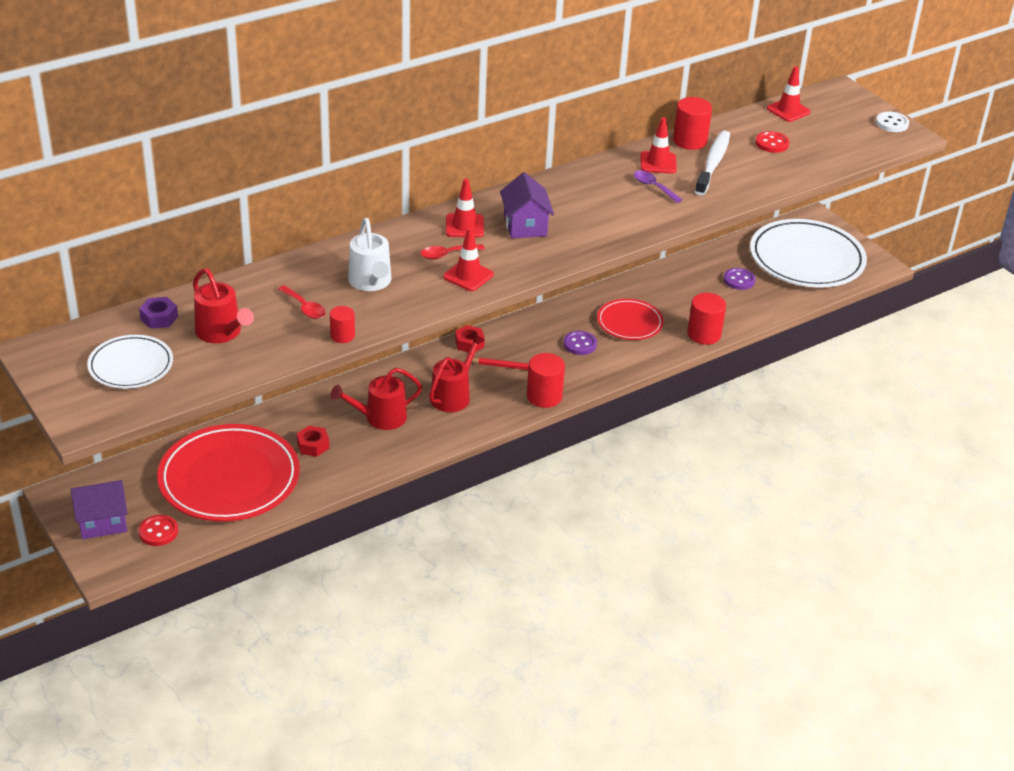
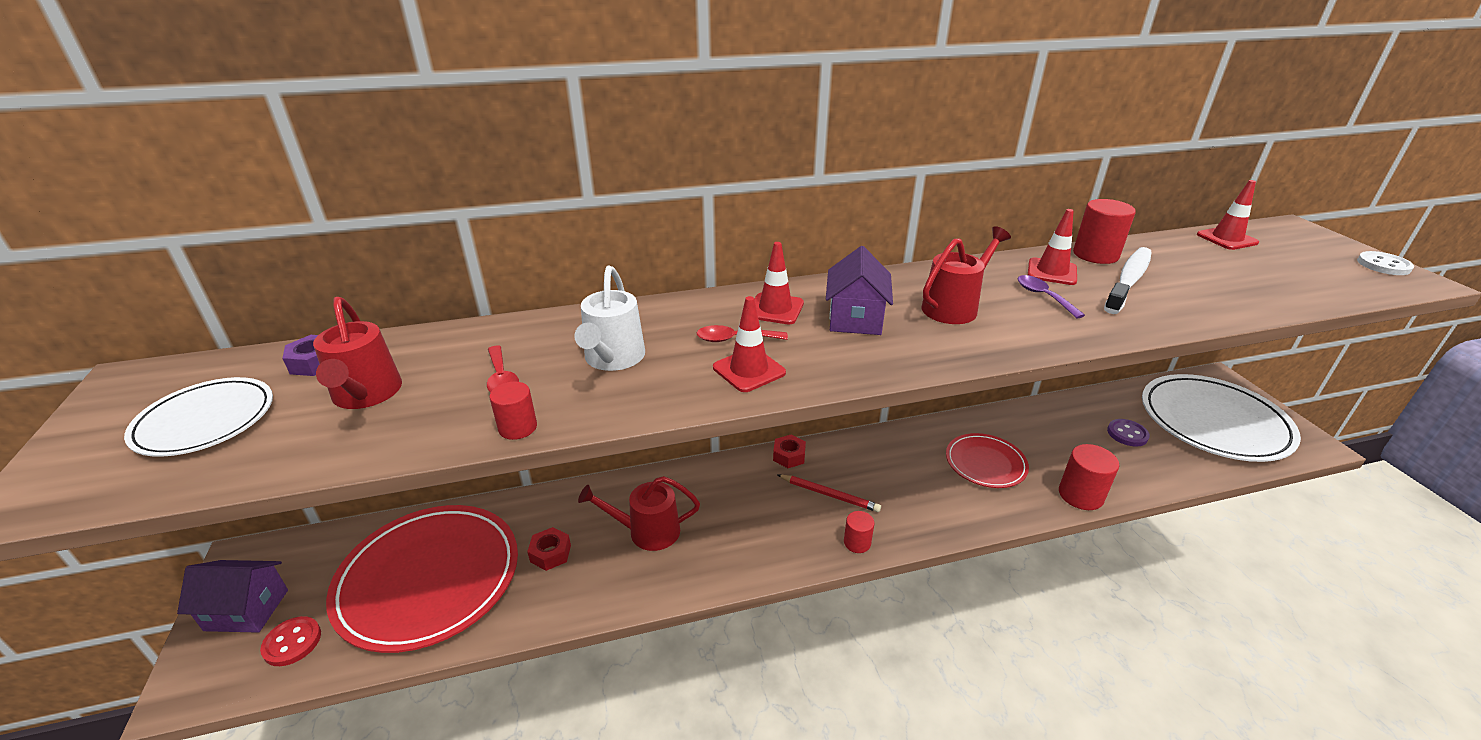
camera: 20 degrees right, 5 degrees down
red watering can [429,334,485,412] -> red watering can moved to [921,226,1011,324]
red cylinder [527,353,565,408] -> red cylinder [844,511,874,553], size x0.59
purple button [564,331,597,355] -> none
red button [755,131,789,153] -> none

